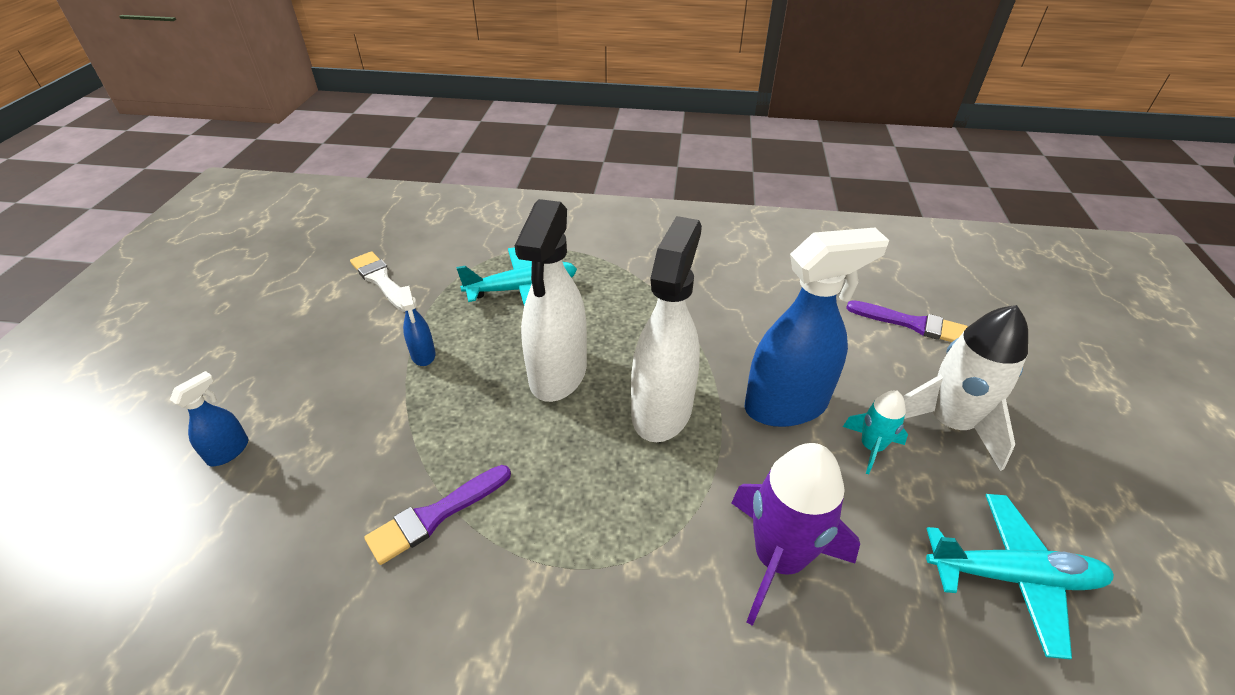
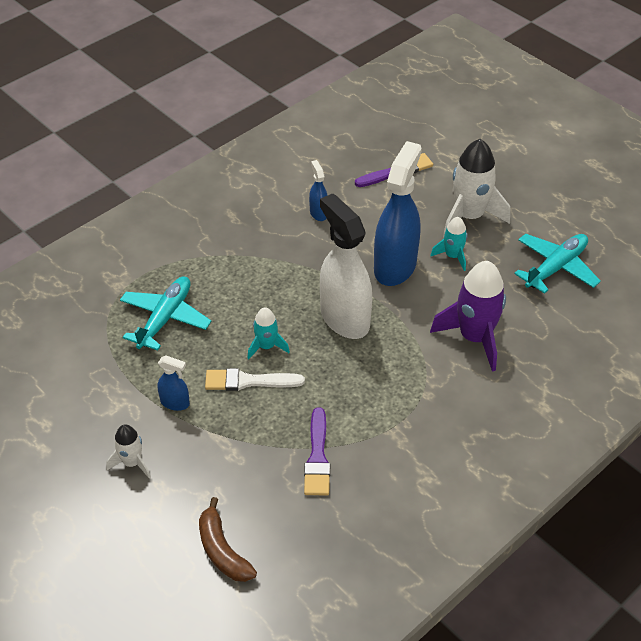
camera: 50 degrees left, 5 degrees up
blue spray bottle [170,371,248,466] -> blue spray bottle moved to [309,160,328,221]
white brush [350,251,405,312] -> white brush moved to [205,368,305,391]
white spray bottle [515,199,587,402] -> turquoise rocket [248,307,290,359]
none -> white rocket [106,424,151,478]
none -> brown banana [199,497,257,582]

